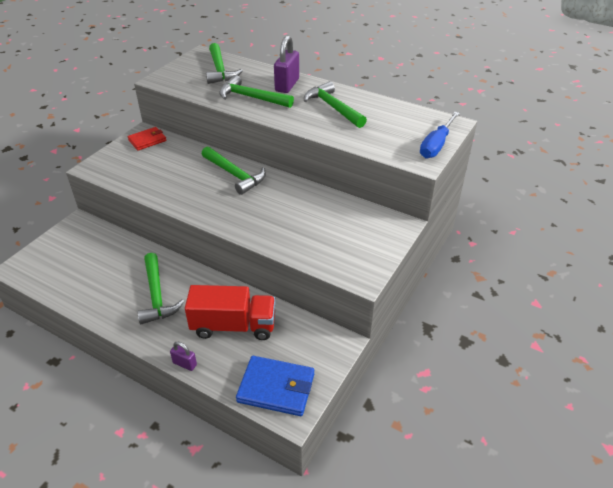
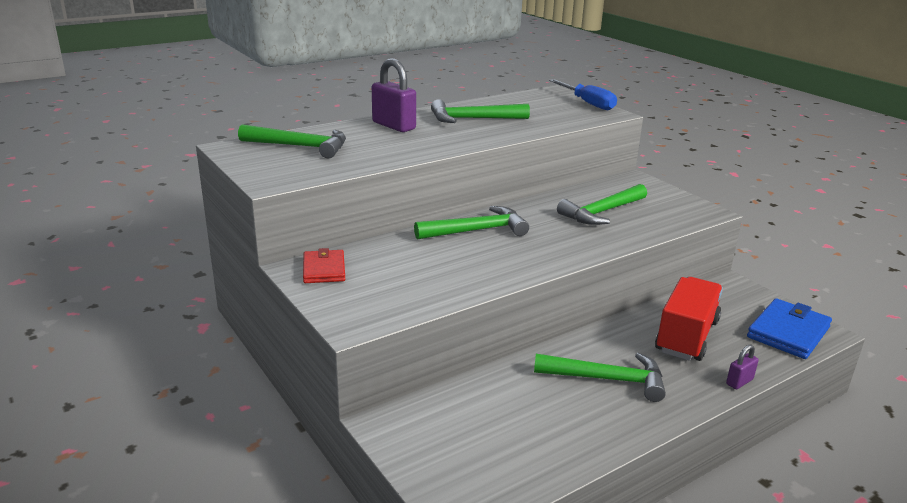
camera: 65 degrees left, 15 degrees down
green hammer [219,75,294,108] -> green hammer moved to [557,184,647,225]

